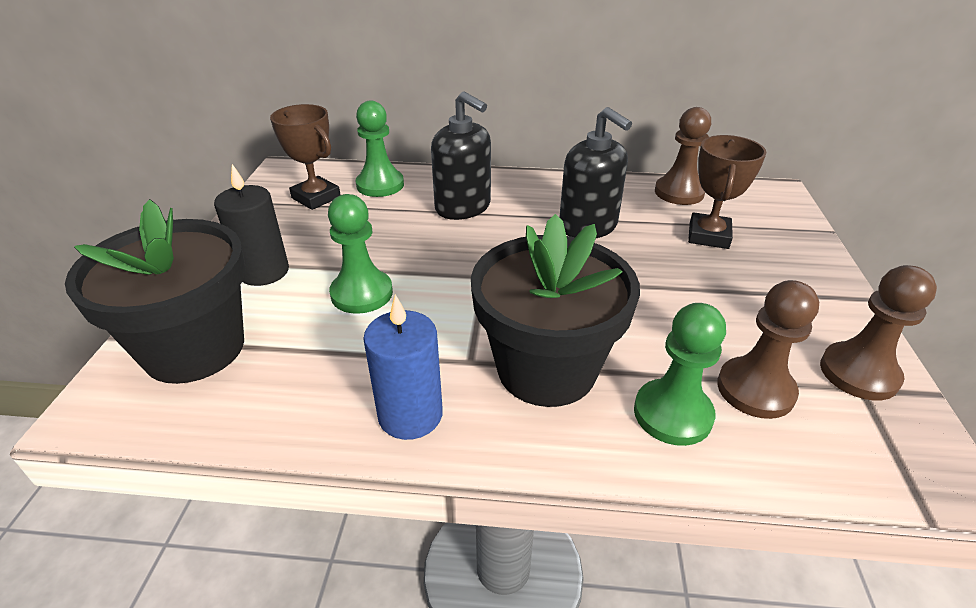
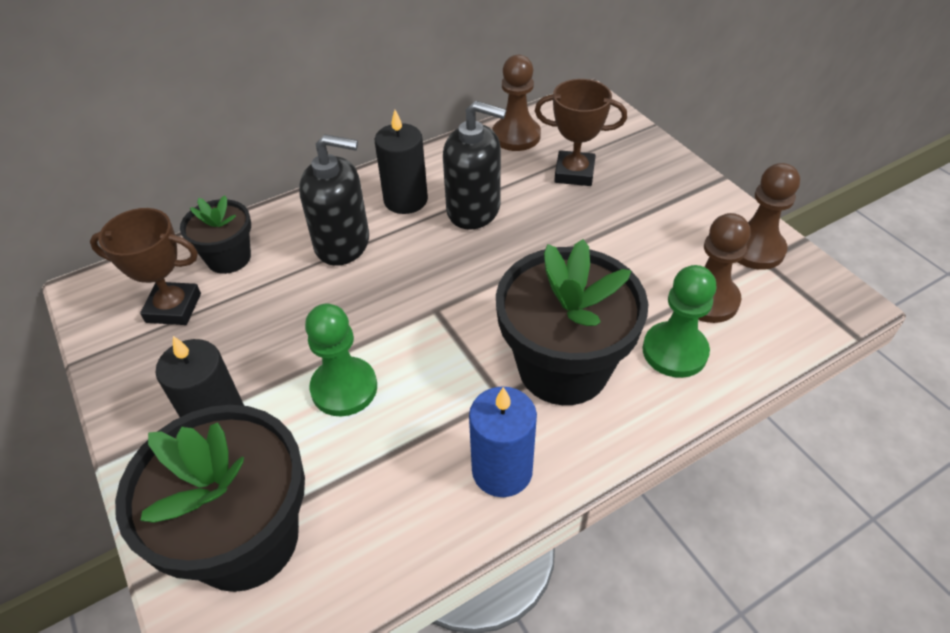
camera: 35 degrees left, 10 degrees up
green pawn [356,101,404,197] -> black flower pot [180,195,251,274]
brown trophy [688,135,766,249] -> brown trophy turned 60 degrees counterclockwise [535,79,627,186]
none -> black candle [375,110,428,214]

